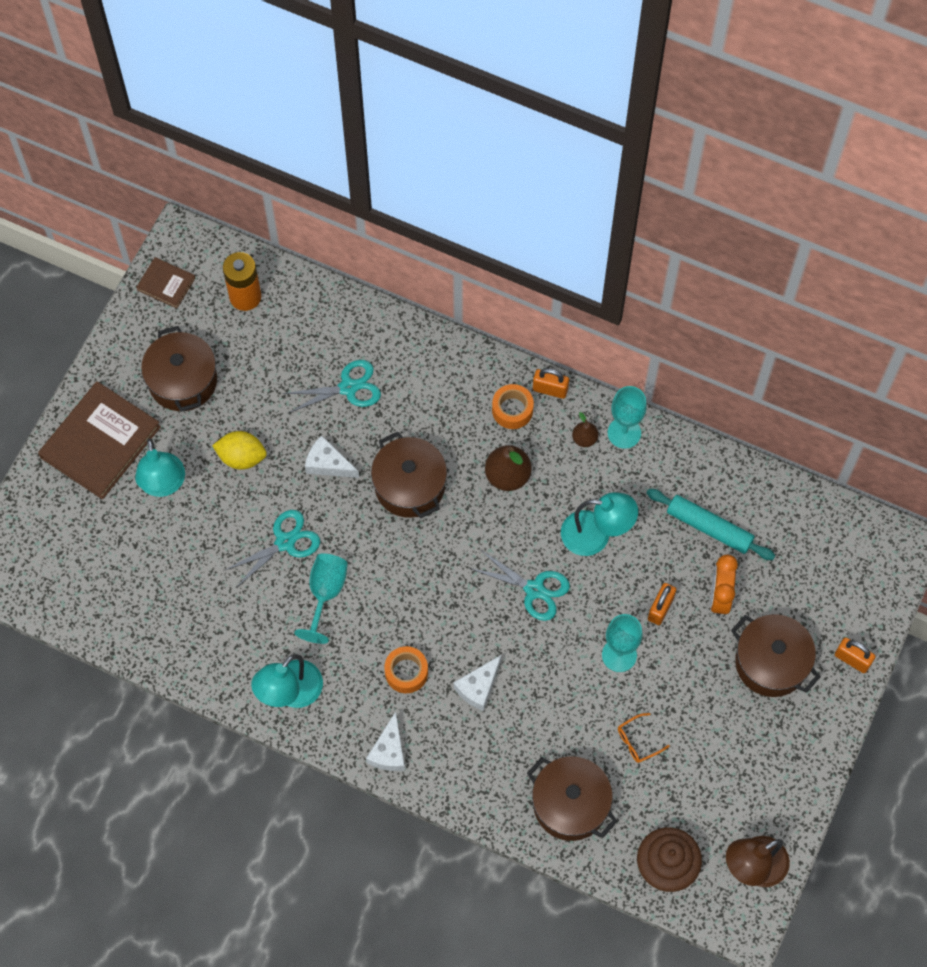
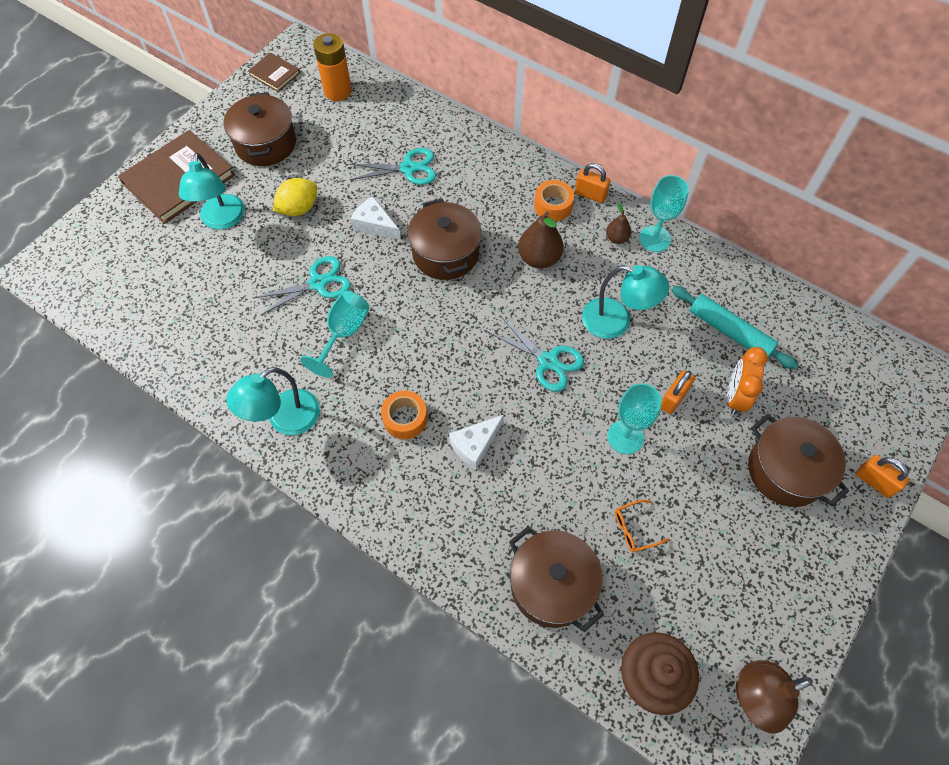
camera: 10 degrees right, 5 degrees down
yellow lemon [212,431,267,470] -> yellow lemon turned 60 degrees counterclockwise [273,178,317,216]
white cheese [366,711,405,771] -> none

